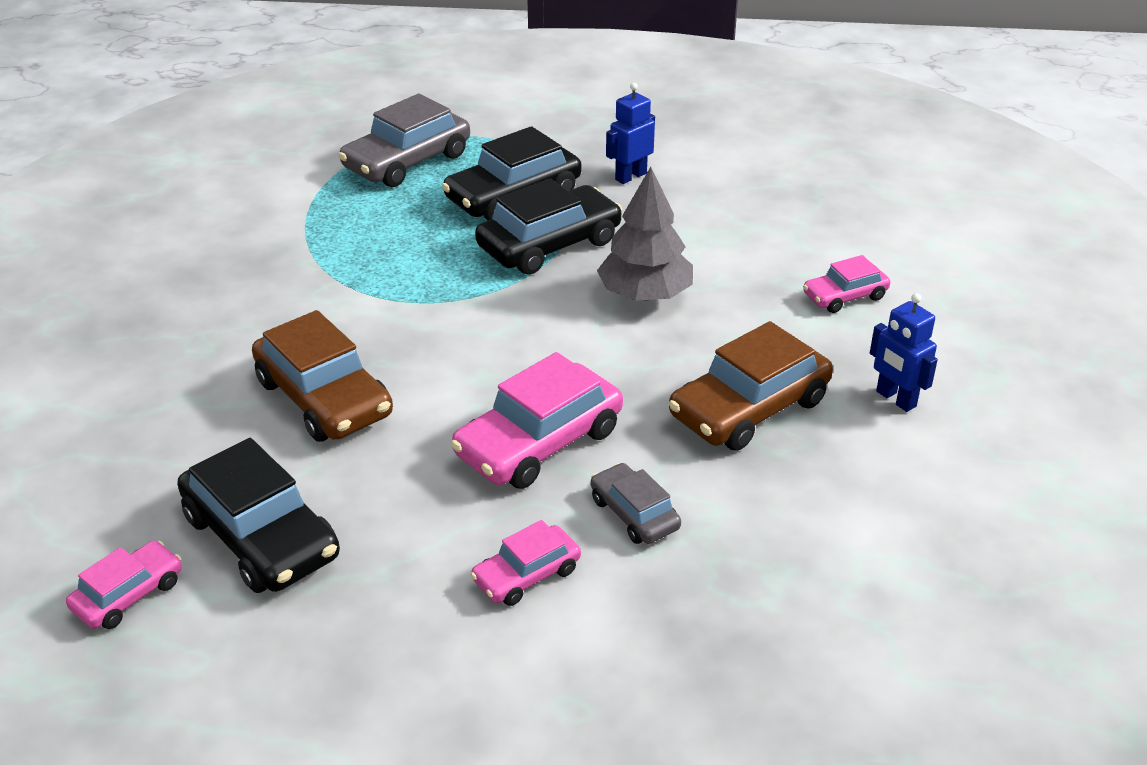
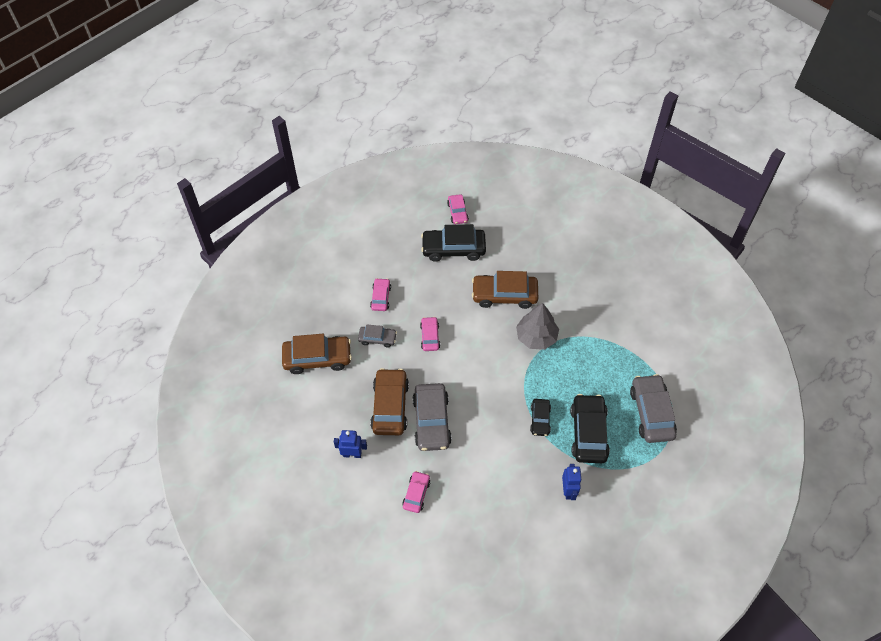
camera: 130 degrees right, 20 degrees up
pink car [451,352,623,489] -> pink car [420,317,440,351], size x0.56
black car [475,178,622,274] -> black car [530,399,551,436], size x0.56
grey tree [597,167,693,301] -> grey tree moved to [516,303,559,350]
none -> brown car [282,334,352,374]
none -> grey car [412,383,452,451]

